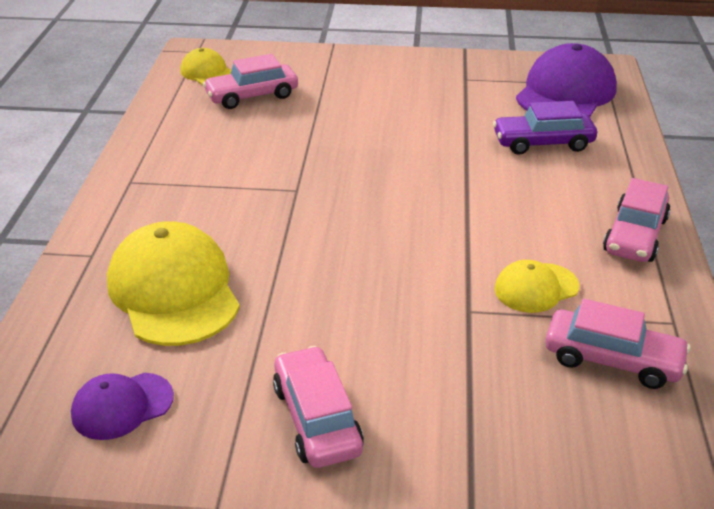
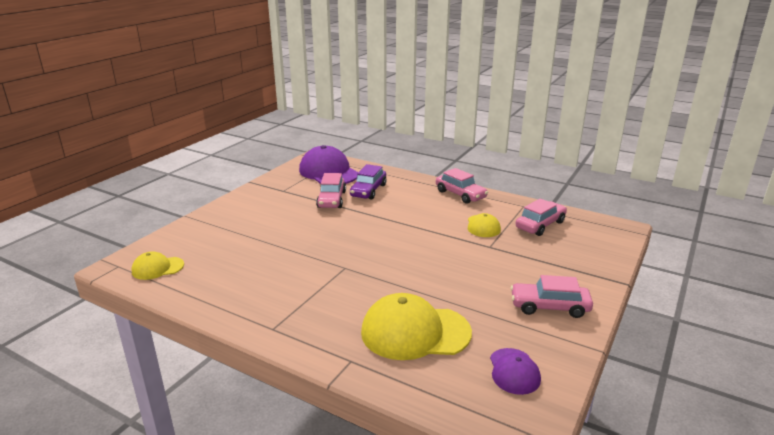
camera: 65 degrees left, 10 degrees down
pink car [203,54,298,109] -> pink car moved to [316,173,346,208]

